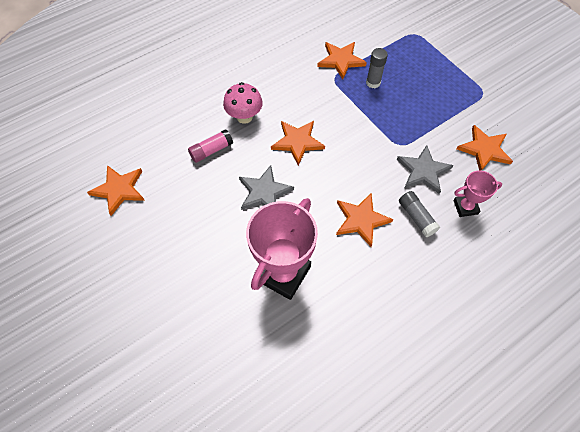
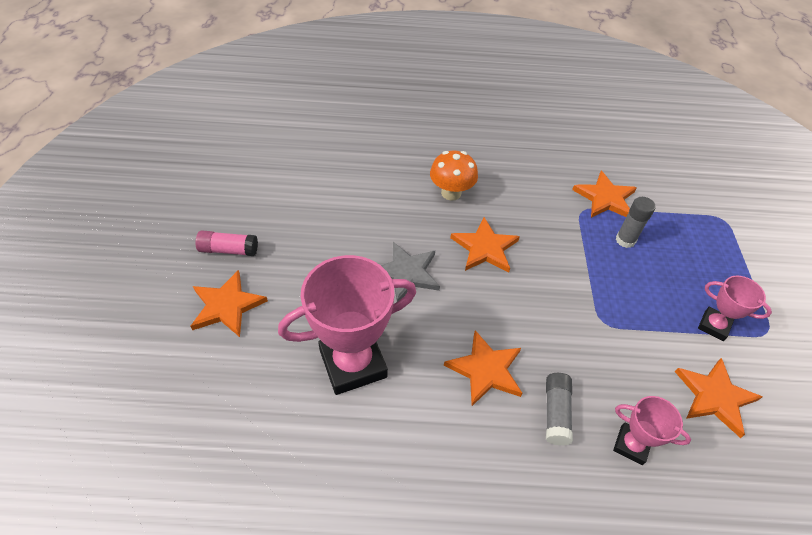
camera: 35 degrees right, 10 degrees down
orange star [87,165,145,216] -> orange star moved to [190,270,268,337]
pink glue stick [188,129,233,163] -> pink glue stick moved to [195,231,258,256]
pink mushroom [223,82,263,124] -> orange mushroom [430,151,478,201]
grey star [397,145,453,194] -> none
none -> pink trophy [698,276,772,341]

